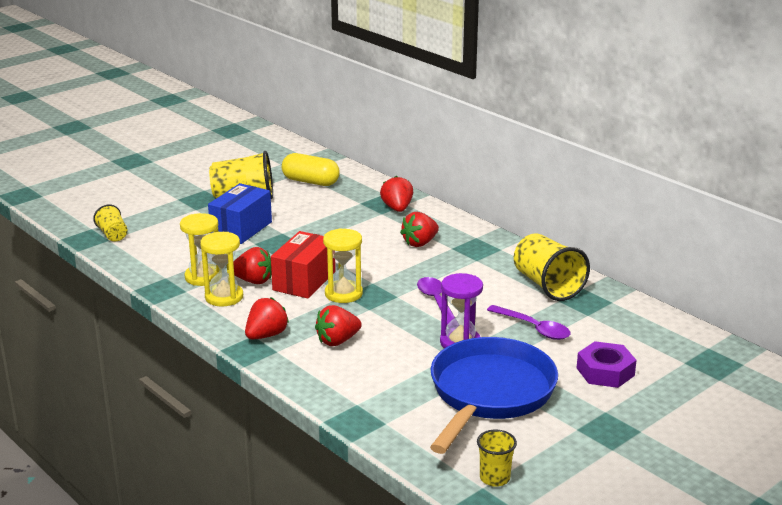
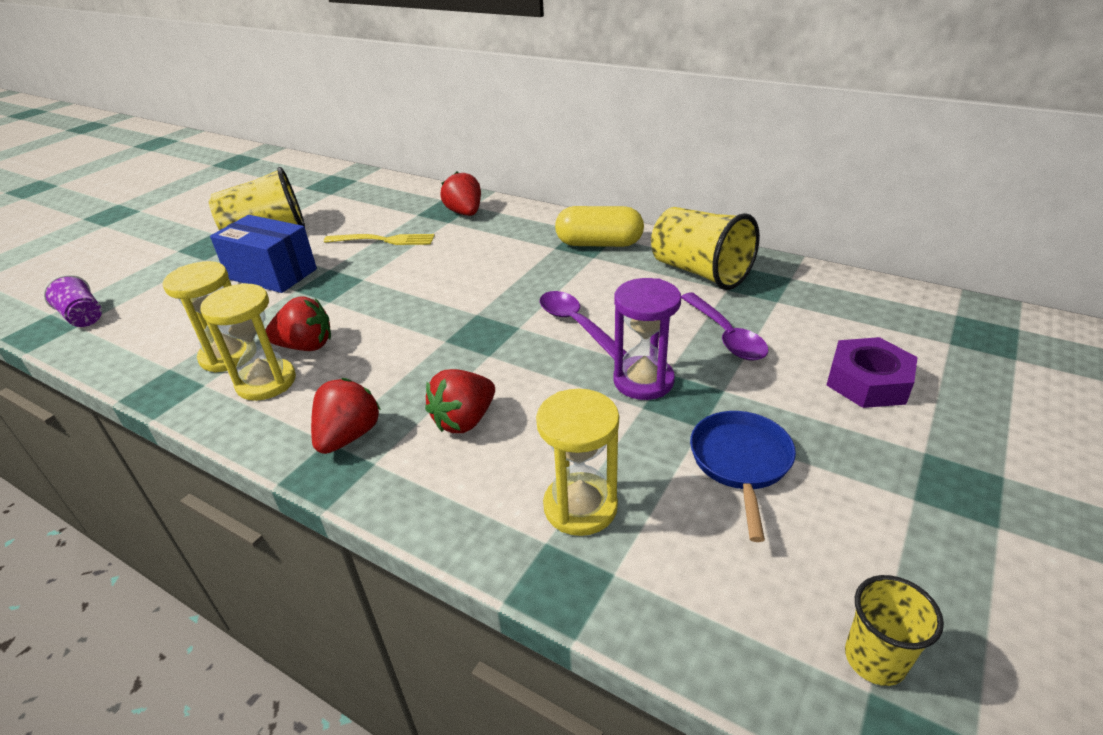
camera: 15 degrees left, 10 degrees up
yellow cup [93,204,128,242] -> purple cup [43,275,102,327]
blue box [208,183,272,244] -> blue box turned 75 degrees counterclockwise [210,215,317,293]
red box [271,231,336,298] -> none
yellow capsule [282,153,340,186] -> yellow capsule moved to [555,206,644,247]
yellow hourglass [323,228,363,303] -> yellow hourglass moved to [536,389,619,536]
red strawberry [400,212,439,247] -> none
blue pan [430,337,558,454] -> blue pan [690,411,796,542], size x0.50
purple spoon [487,305,571,340] -> purple spoon turned 45 degrees clockwise [681,292,768,361]
none -> yellow fork [324,234,435,245]

